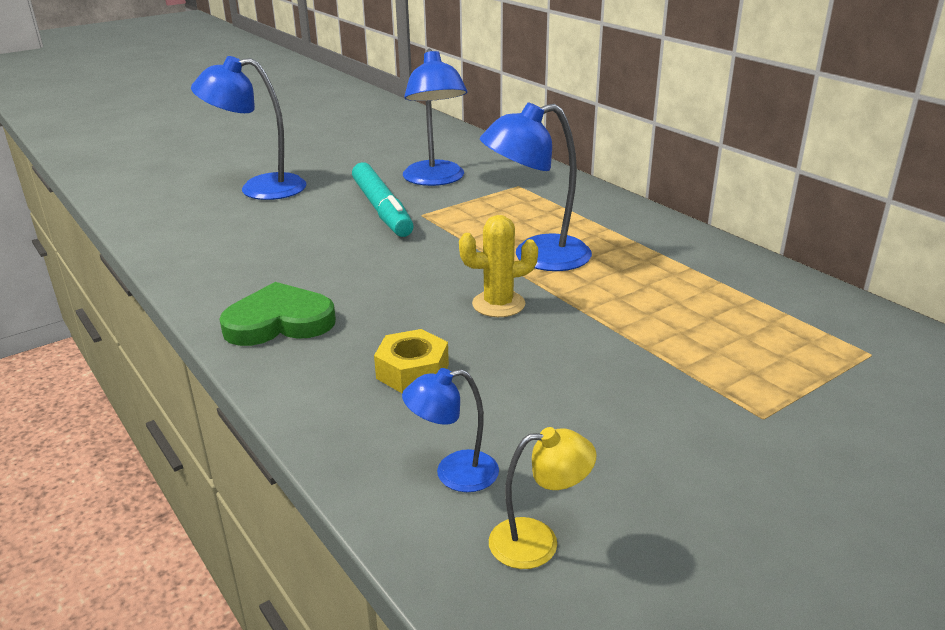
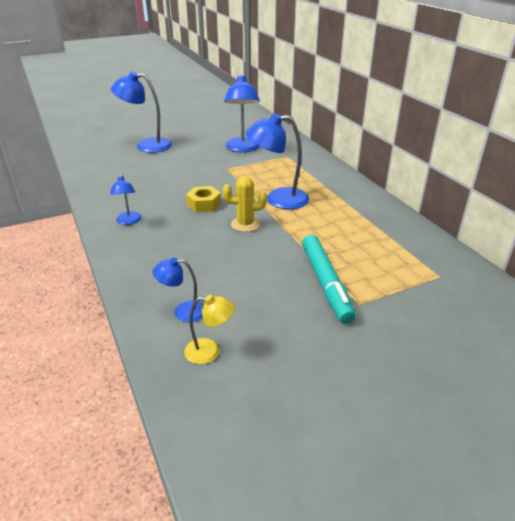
camera: 10 degrees right, 5 degrees up
green heart [219,282,336,346] -> blue lamp [110,174,141,225]
turquoise marker [352,162,414,237] -> turquoise marker moved to [302,235,356,324]
yellow nut [374,329,449,393] -> yellow nut moved to [186,186,221,212]

